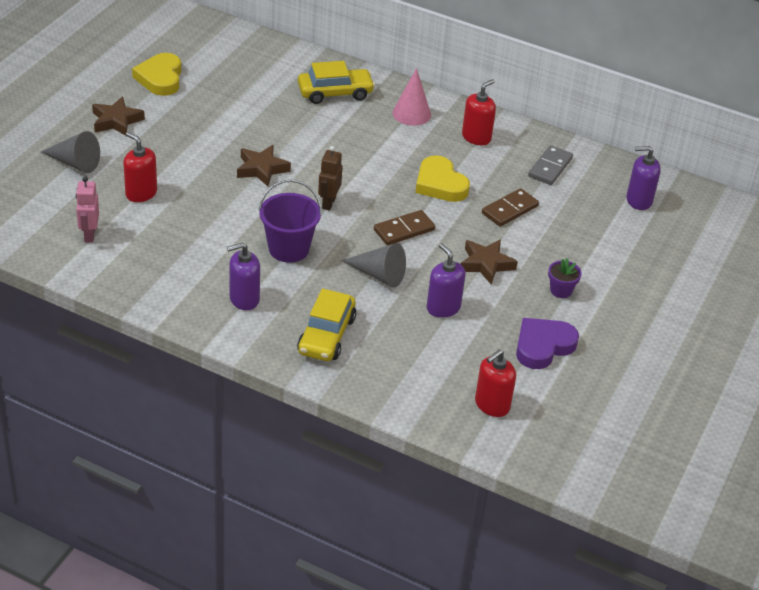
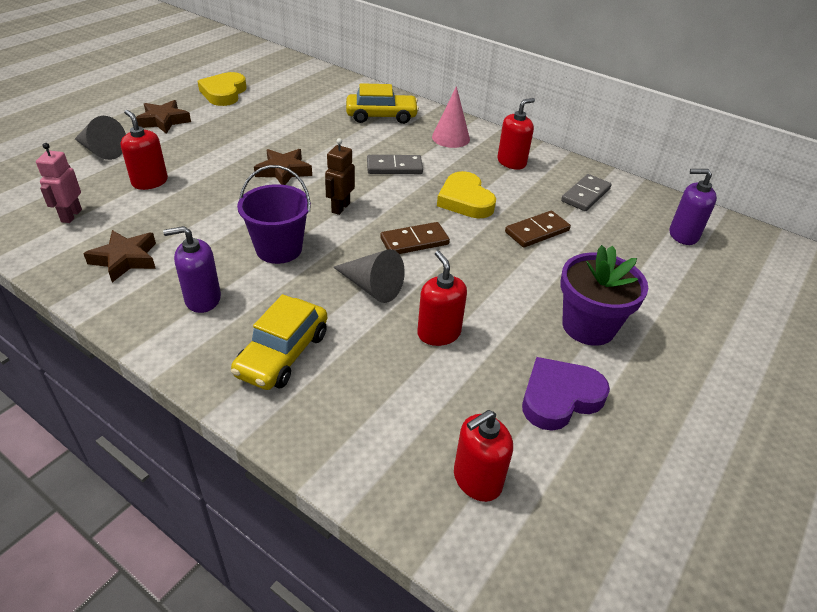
camera: 10 degrees right, 0 degrees up
purple soap dispenser [427,243,466,318] -> red soap dispenser [417,251,467,346]
brown star [460,239,518,285] -> brown star moved to [83,230,156,282]
purple flower pot [548,258,582,298] -> purple flower pot [560,245,648,346], size x1.97
none -> grey domino [367,155,423,174]

